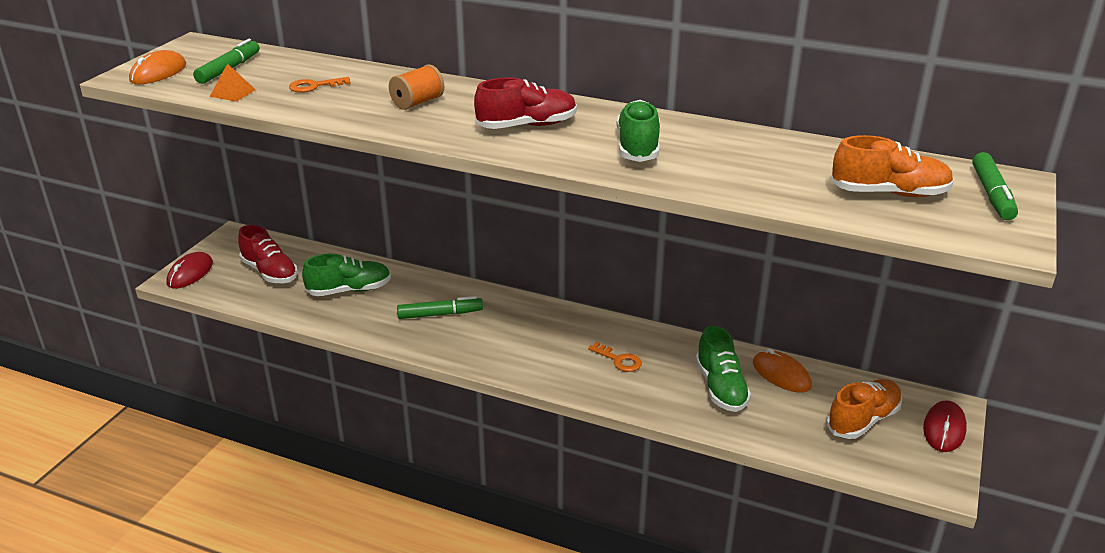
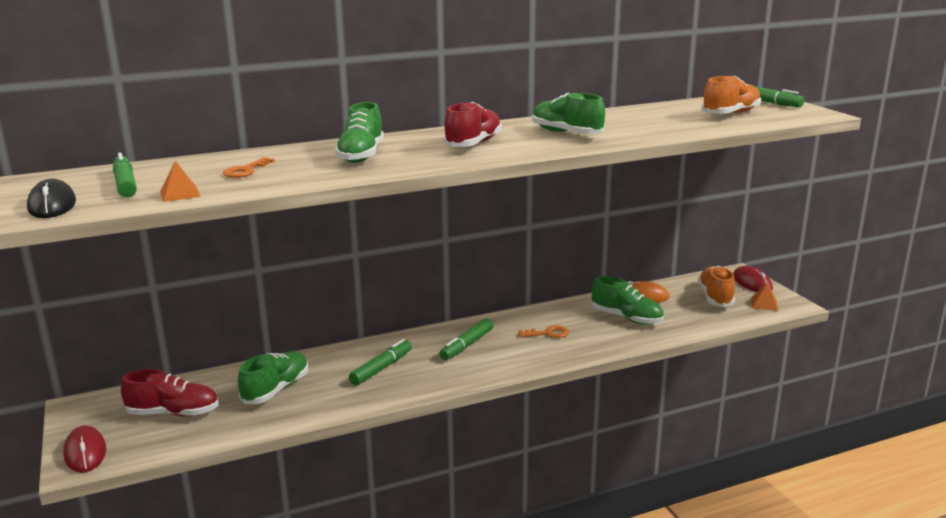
camera: 45 degrees left, 10 degrees down
orange mouse [129,50,186,84] -> black mouse [27,179,76,218]
orange spool [389,64,444,110] -> green shoe [335,102,384,163]
none -> green marker [439,318,493,360]
none -> orange pyramid [751,283,778,311]

